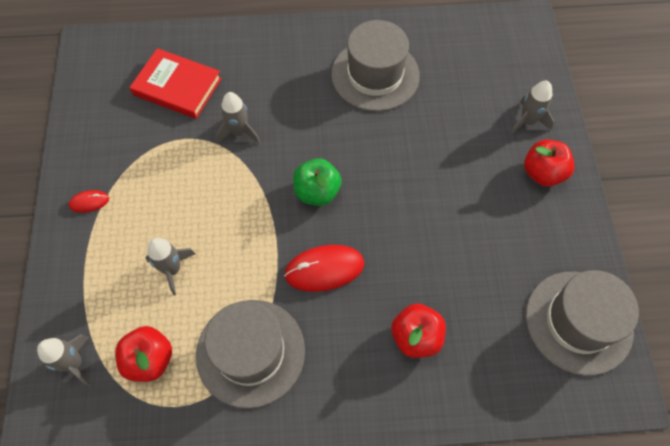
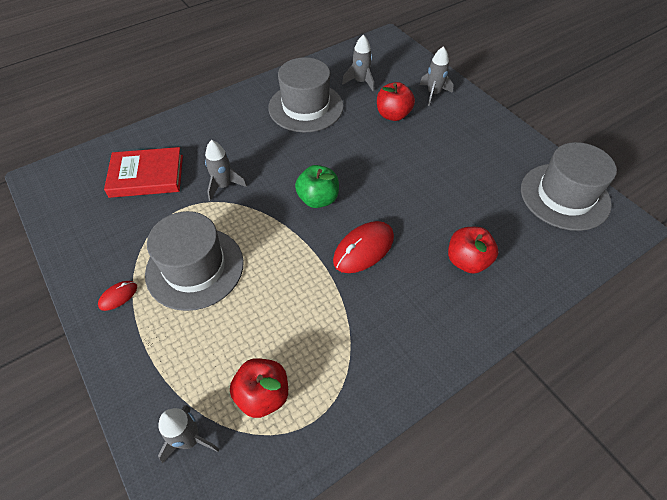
camera: 30 degrees left, 10 degrees down
grey rocket [145,238,195,295] -> grey rocket moved to [342,35,374,92]
grey hat [196,300,305,409] -> grey hat moved to [145,211,244,311]
red apple [524,140,575,187] -> red apple moved to [377,82,415,121]

